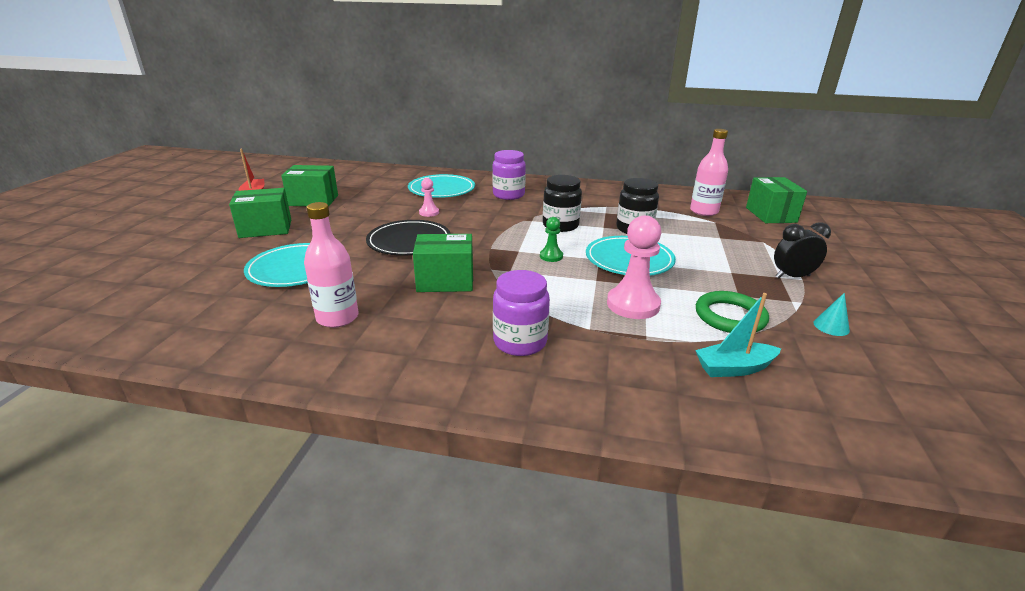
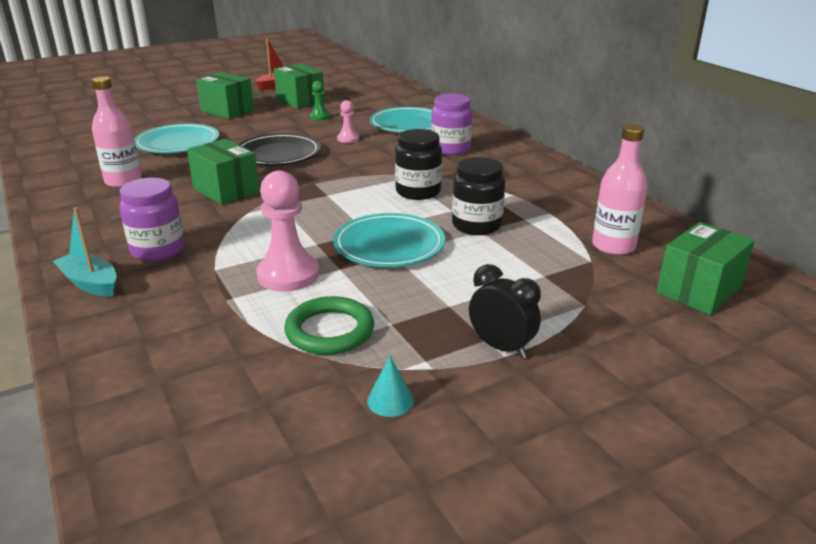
camera: 50 degrees right, 0 degrees up
green pawn [540,217,563,262] -> green pawn moved to [310,81,330,121]
turquoise boat [695,293,781,377] -> turquoise boat moved to [53,207,117,297]

